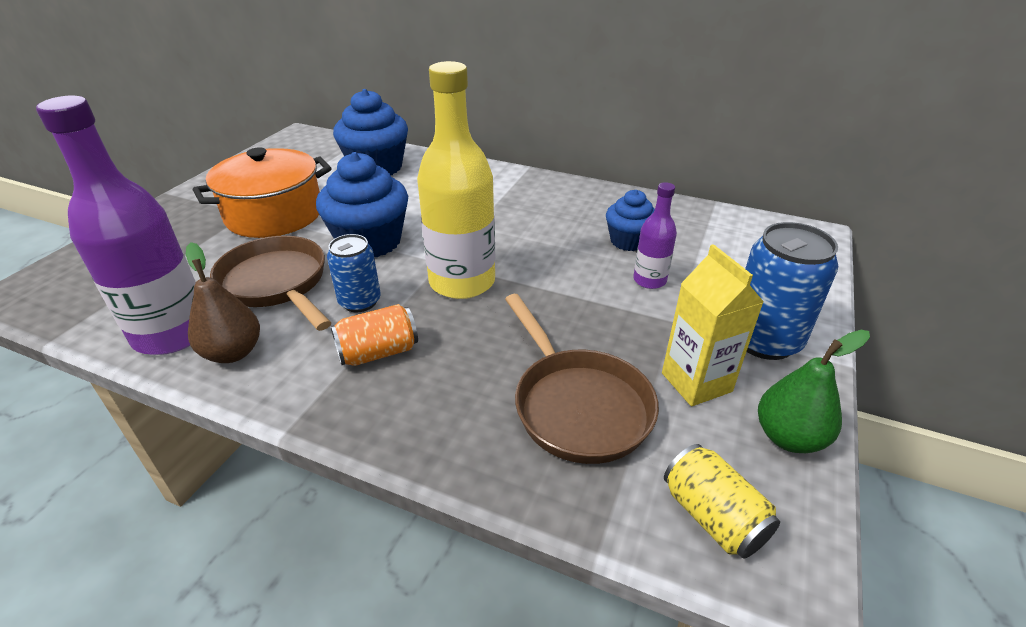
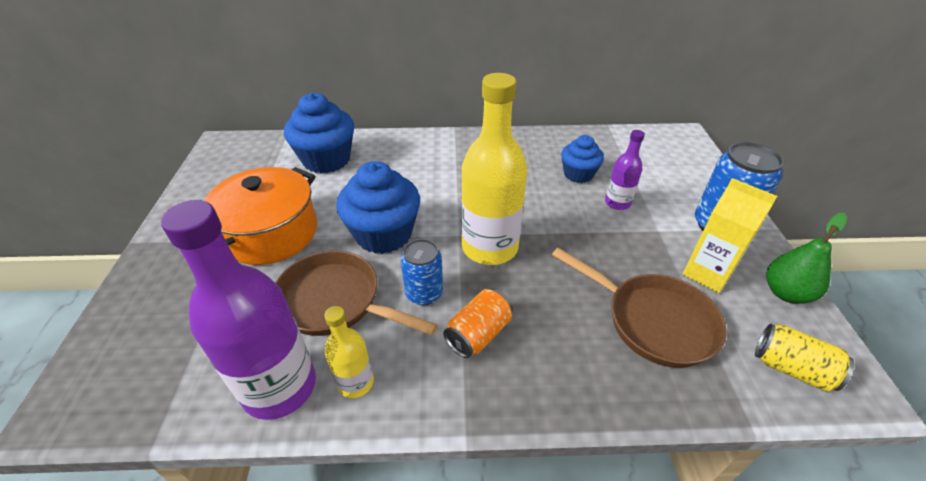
camera: 25 degrees left, 5 degrees up
brown pear [186,242,260,363] -> yellow bottle [324,306,374,398]

